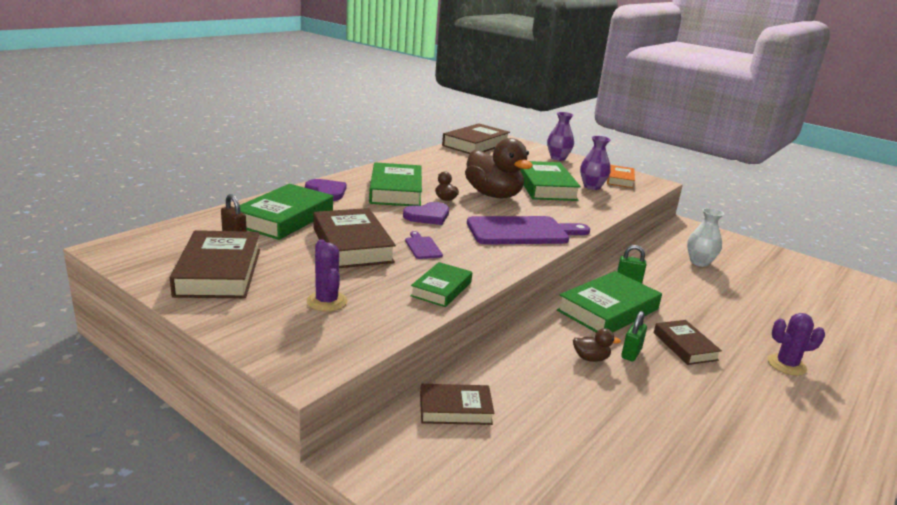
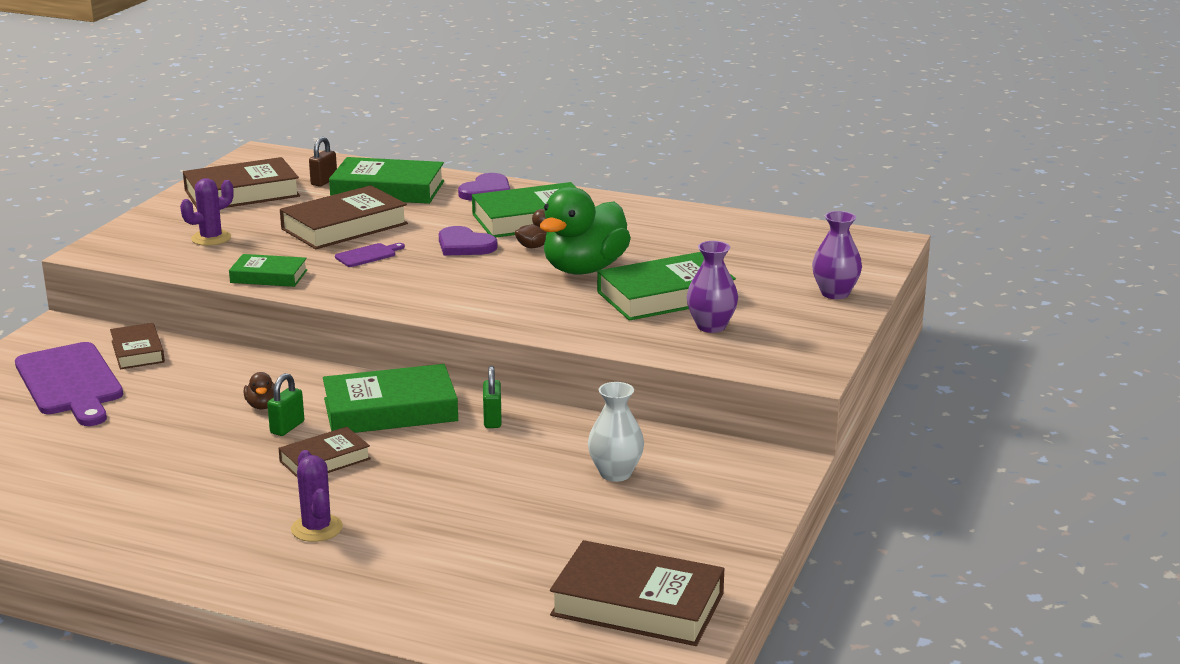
camera: 75 degrees right, 0 degrees up
brown book [442,123,510,154] -> brown book moved to [550,540,725,646]
brown duck [465,138,533,198] -> green duck [540,187,631,274]
purple cutting board [467,216,590,245] -> purple cutting board moved to [15,342,123,426]
green book [557,271,662,332] -> green book turned 45 degrees counterclockwise [323,364,458,433]
orange book [607,165,635,188] -> none
green padlock [621,311,647,361] -> green padlock turned 75 degrees counterclockwise [267,373,304,436]

